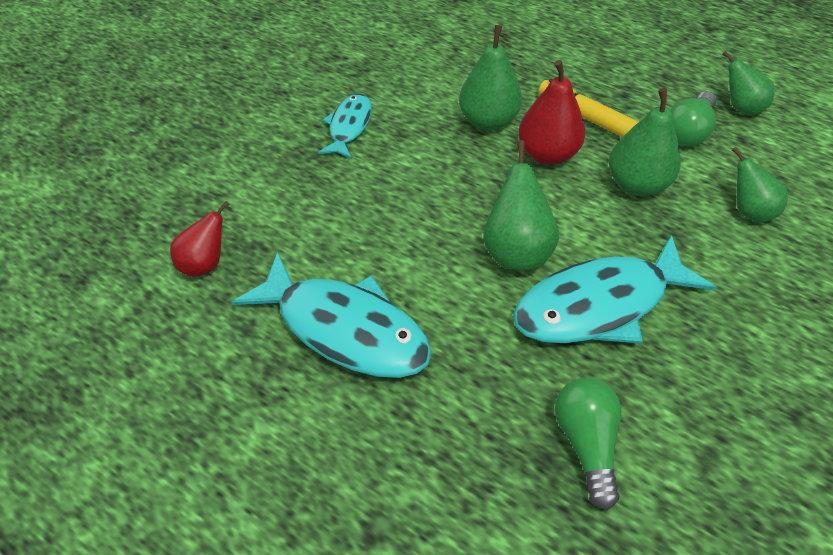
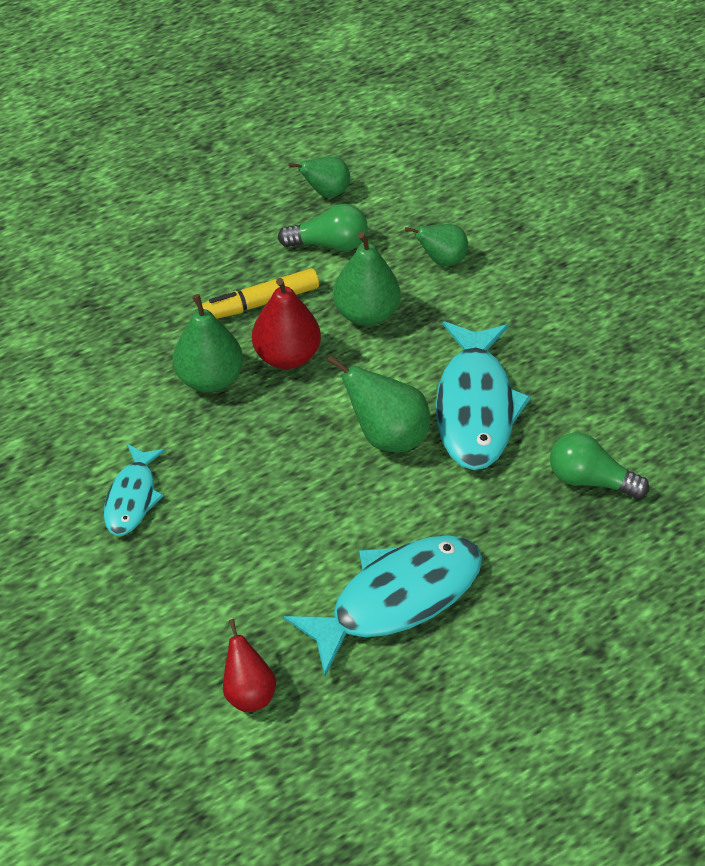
camera: 65 degrees left, 0 degrees up
turquoise fish [318,94,372,159] -> turquoise fish turned 120 degrees counterclockwise [104,444,165,536]
green light bulb [670,91,716,147] -> green light bulb turned 60 degrees counterclockwise [278,204,368,251]

